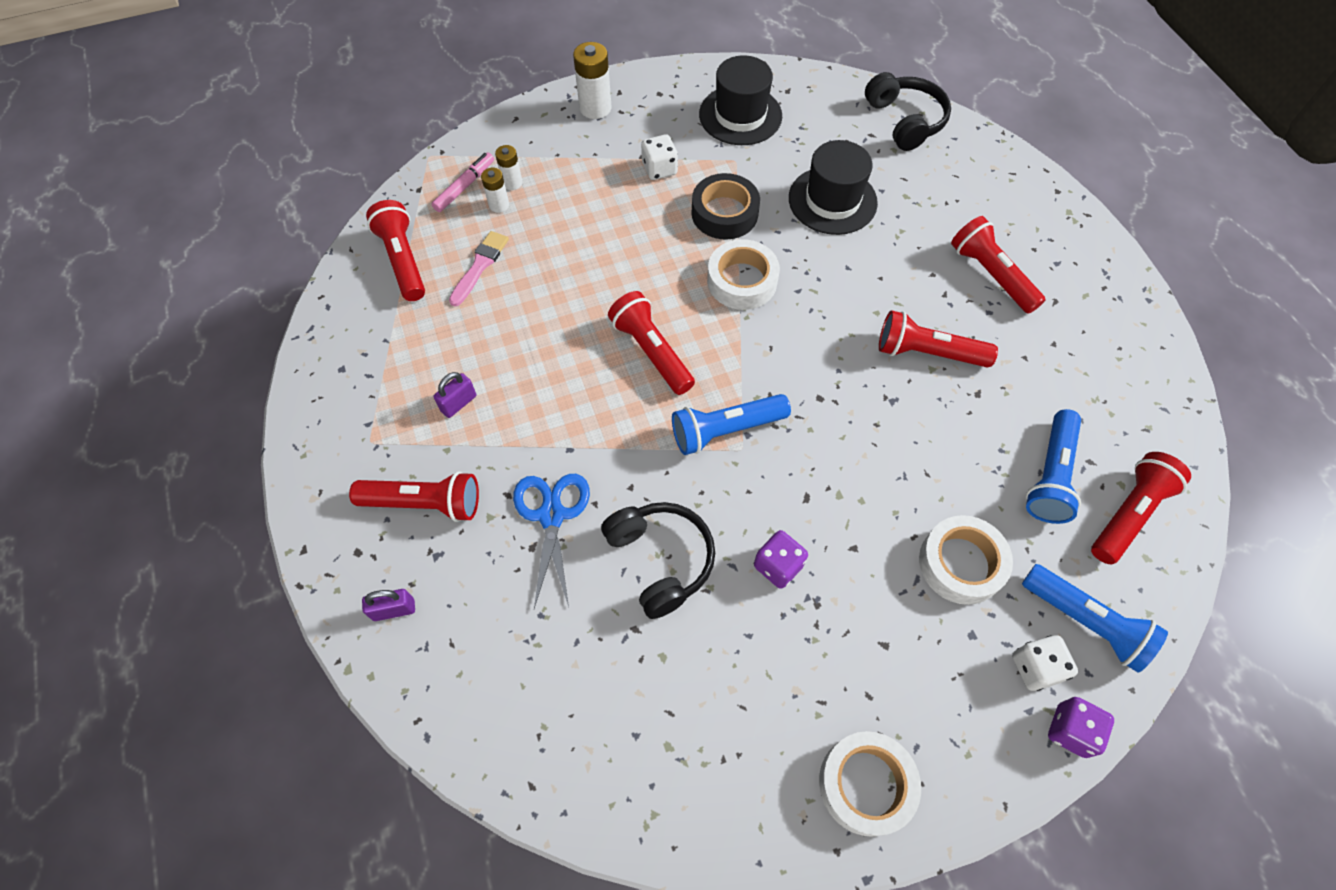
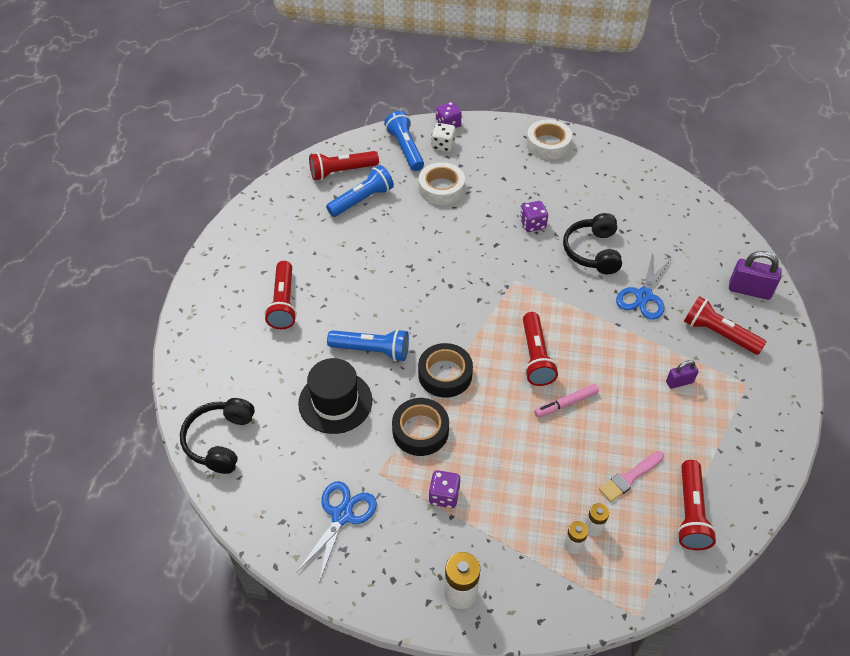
camera: 150 degrees left, 10 degrees down
purple padlock [362,589,415,621] -> purple padlock [729,251,782,300], size x1.68
pink marker [432,152,494,212] -> pink marker moved to [534,384,599,418]
white dice [641,134,678,180] -> purple dice [429,470,460,508]
blue flashlight [672,394,791,455] -> blue flashlight moved to [327,329,409,362]
black hat [699,55,782,145] -> blue scissors [296,481,377,582]
white tape [707,239,780,310] -> black tape [418,343,473,398]
red flashlight [879,310,998,367] -> none

